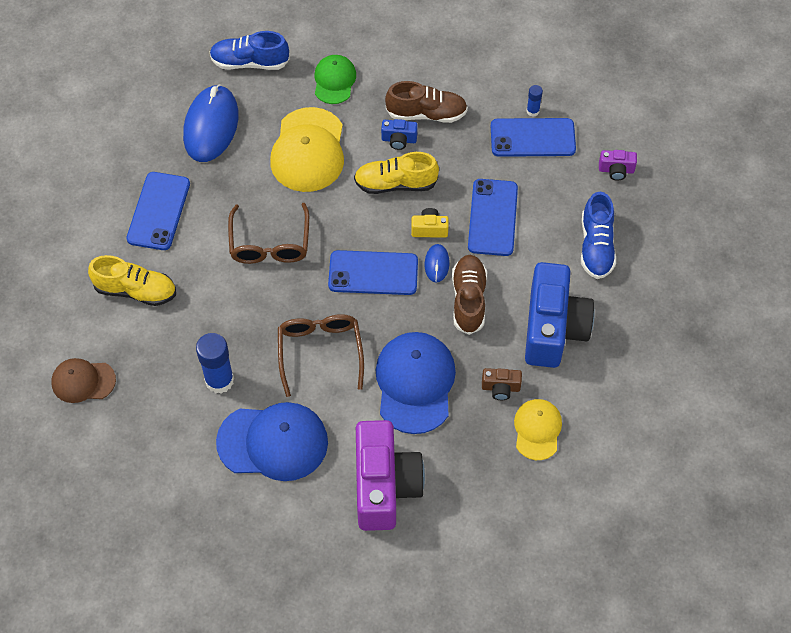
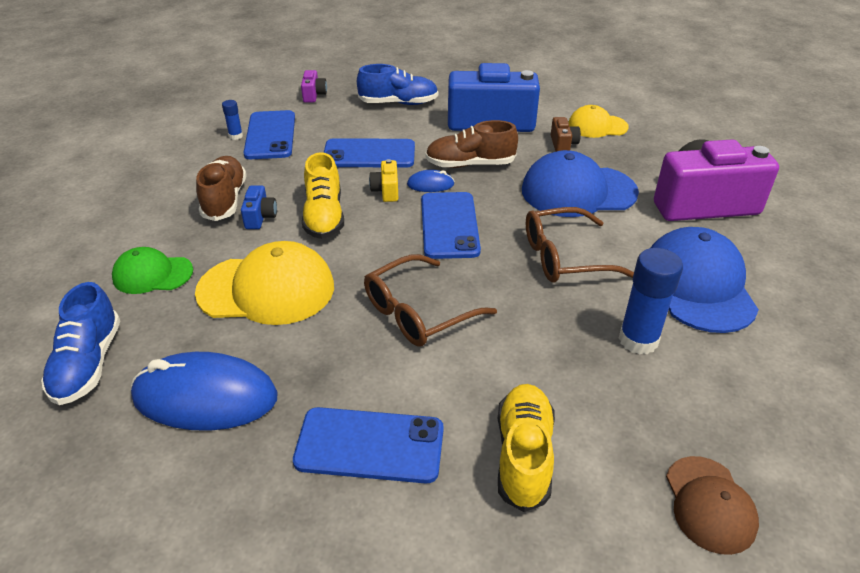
camera: 95 degrees left, 20 degrees down
brown glasses [228,203,309,264] -> brown glasses turned 150 degrees clockwise [364,254,497,346]

